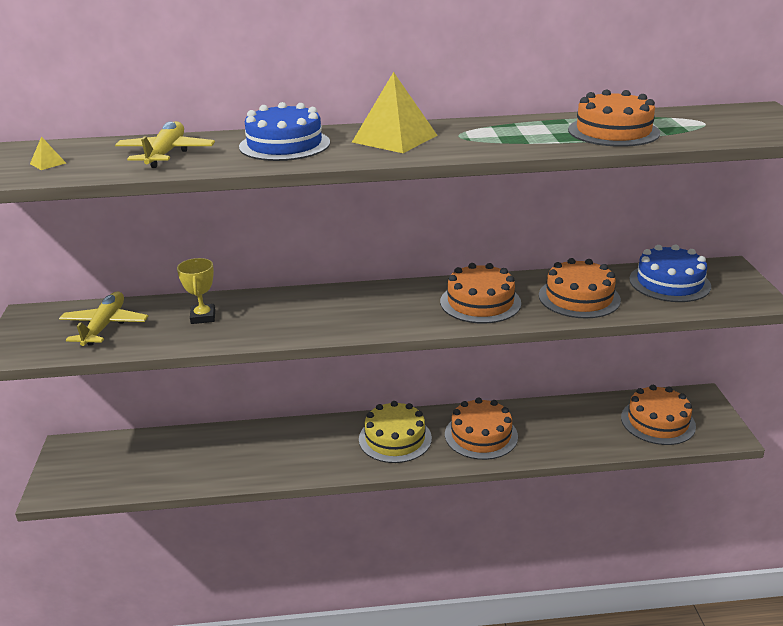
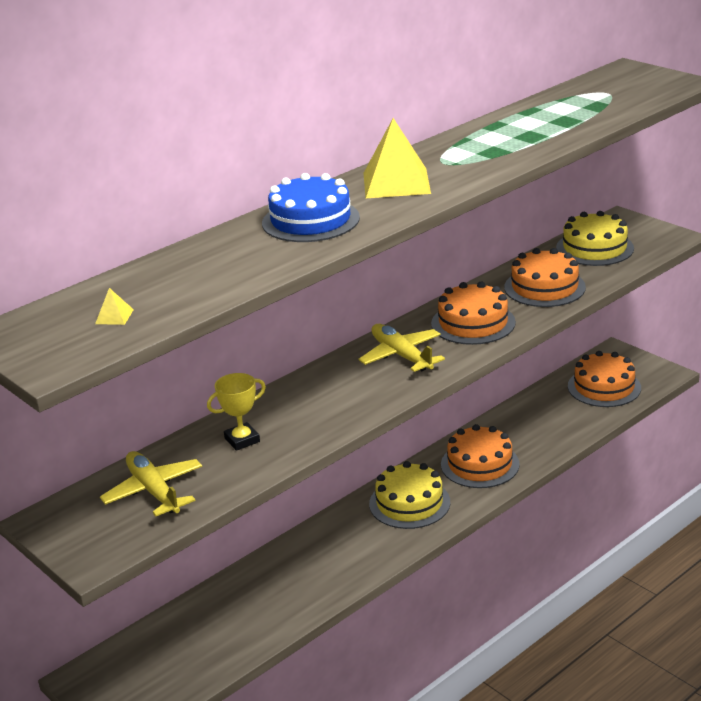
camera: 35 degrees left, 0 degrees up
yellow plane [115,121,215,168] -> yellow plane moved to [359,324,445,372]
yellow trophy [177,258,215,324] -> yellow trophy turned 75 degrees counterclockwise [207,373,266,451]
orange cake [568,89,660,147] -> none
blue cake [629,245,711,302] -> yellow cake [556,211,634,266]

